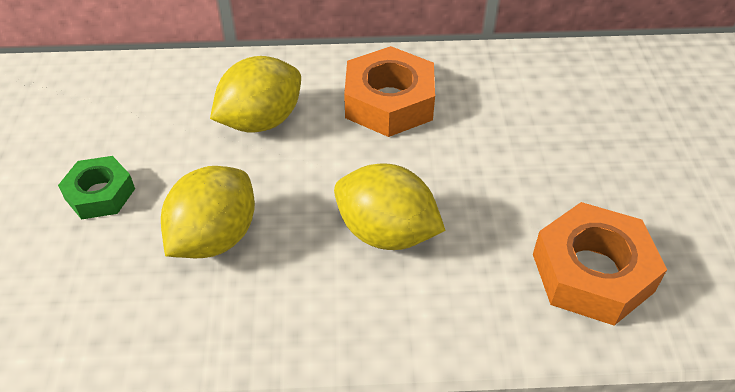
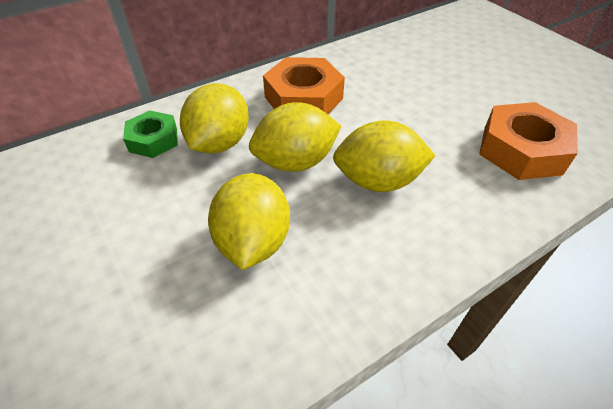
camera: 30 degrees left, 0 degrees up
green nut [58,156,135,220] -> green nut moved to [123,111,177,158]
none -> yellow lemon [249,102,341,172]

